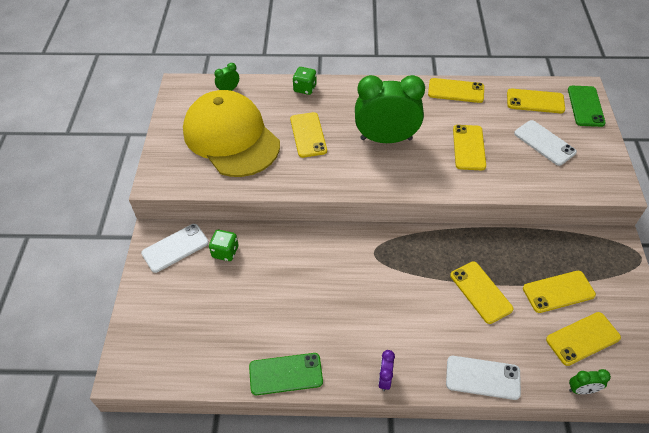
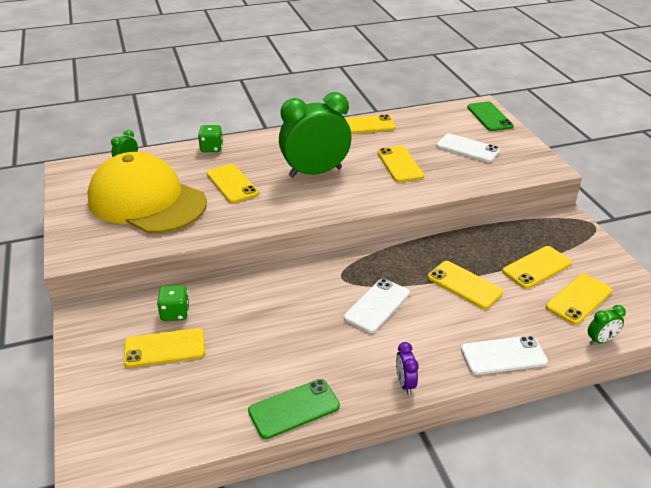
camera: 20 degrees left, 15 degrees down
white phone [141,224,209,273] -> white phone moved to [344,279,410,333]
yellow phone [507,89,565,113] -> yellow phone moved to [123,328,205,368]

